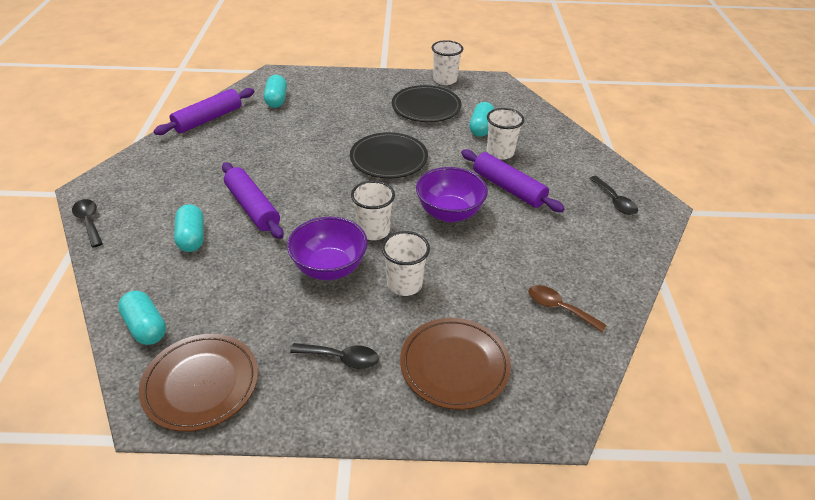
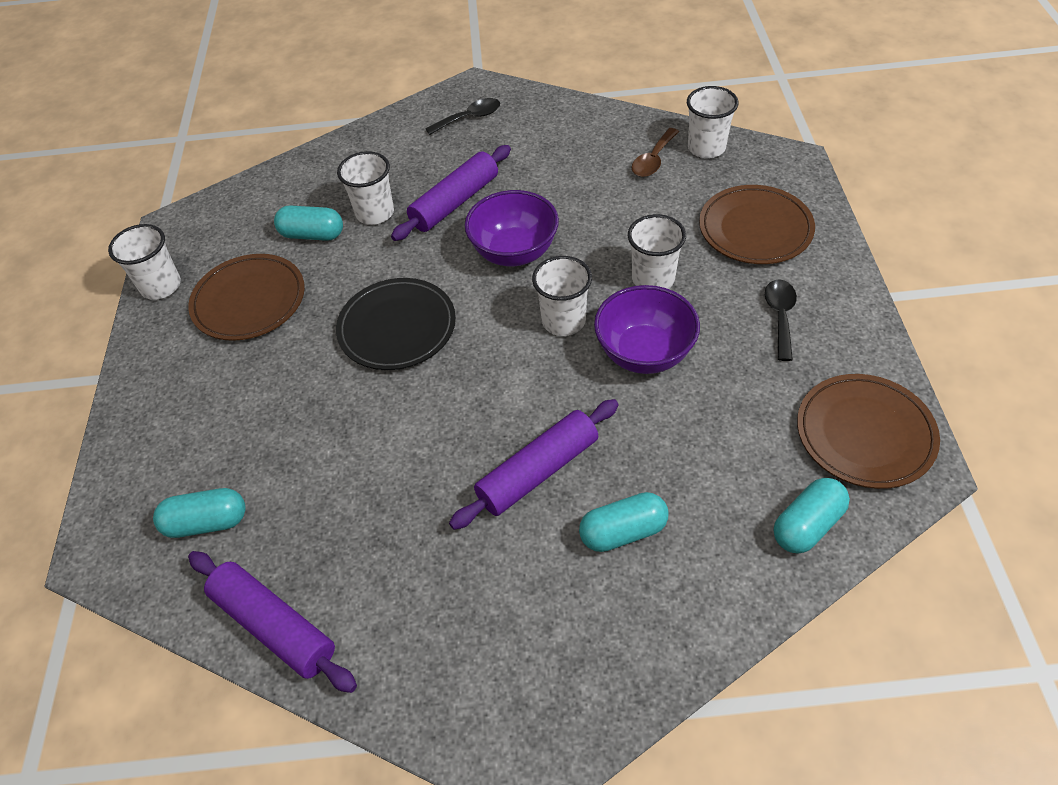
camera: 90 degrees left, 10 degrees up
black spoon [72,199,103,248] -> none
black plate [392,85,461,122] -> brown plate [188,254,305,341]
none -> white cup [687,86,739,158]

